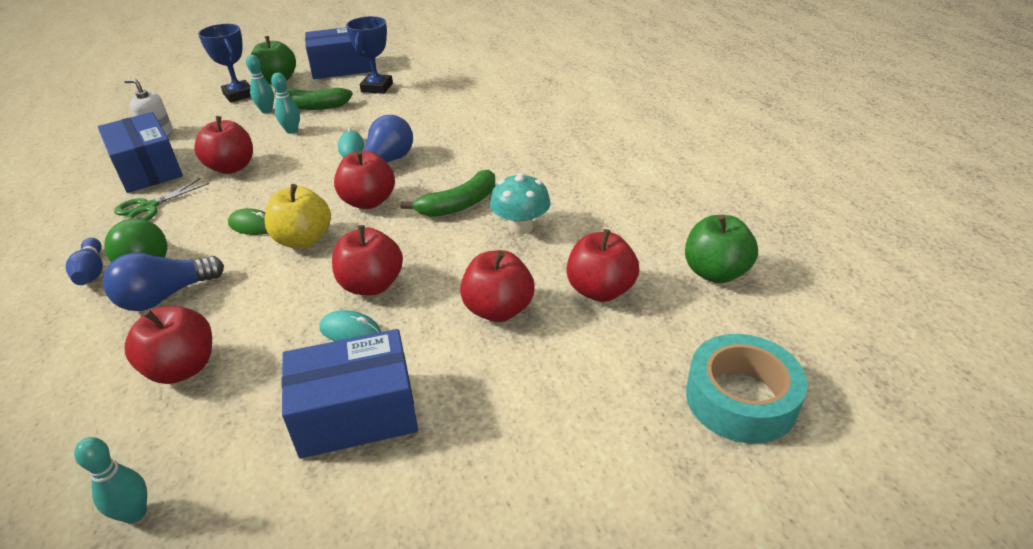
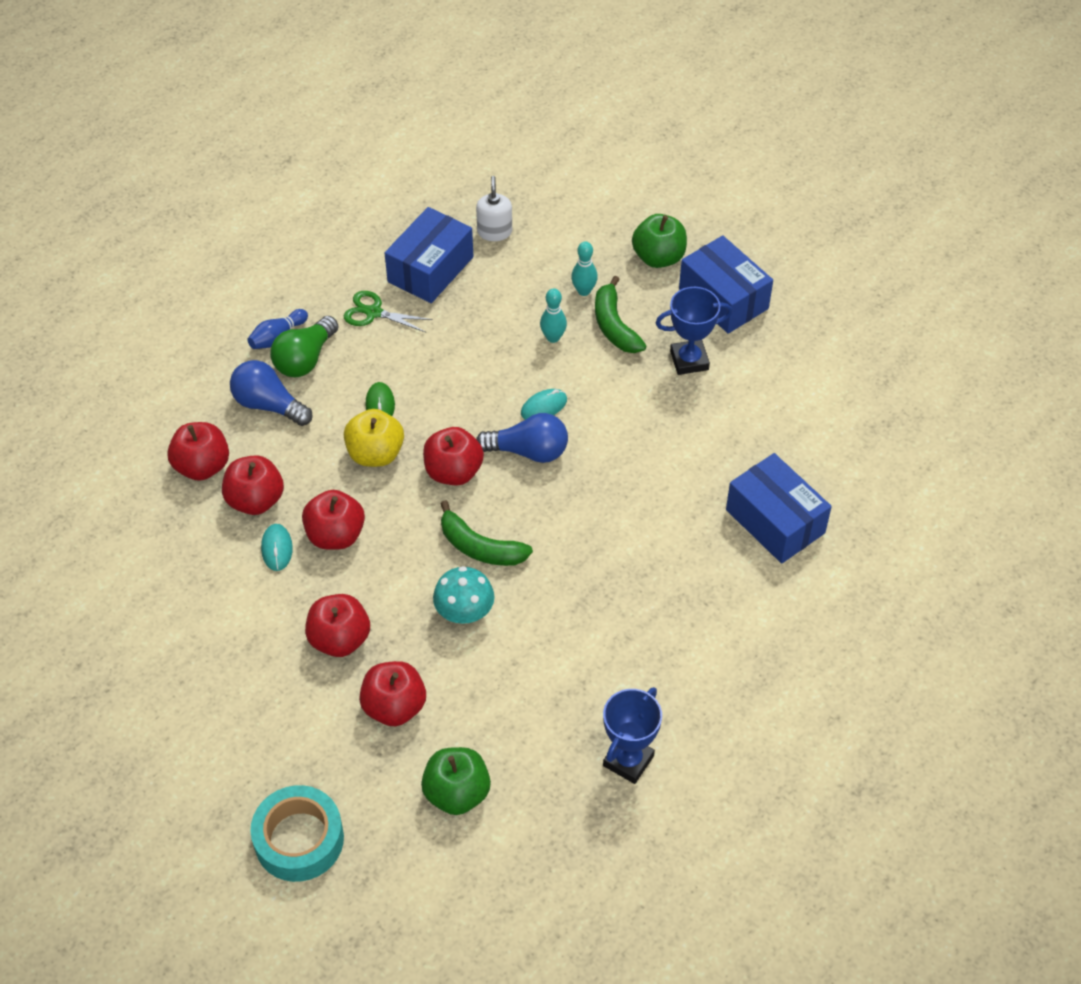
camera: 65 degrees right, 15 degrees up
turquoise bowling pin [74,437,147,524] -> none
red apple [194,116,253,174] -> red apple moved to [222,455,284,515]
blue trophy [198,24,251,103] -> blue trophy moved to [603,687,662,784]
blue box [281,329,418,459] -> blue box moved to [726,453,832,563]

